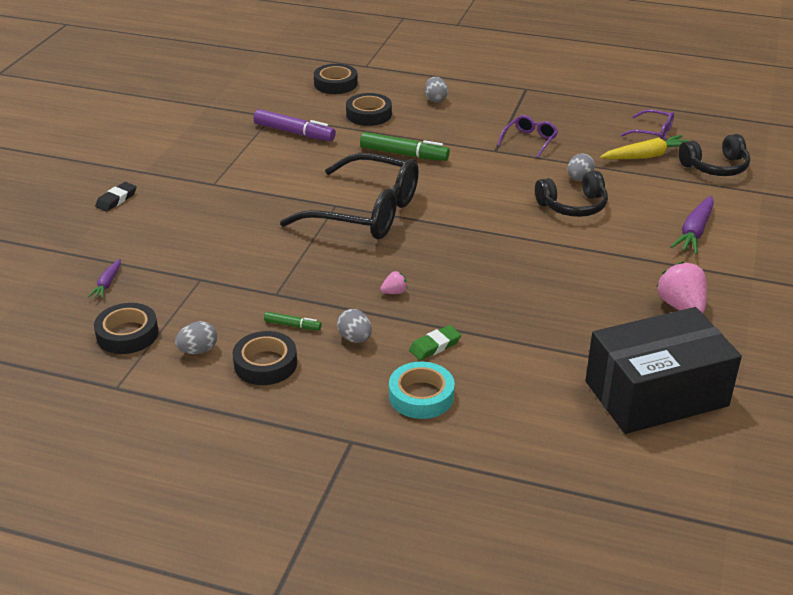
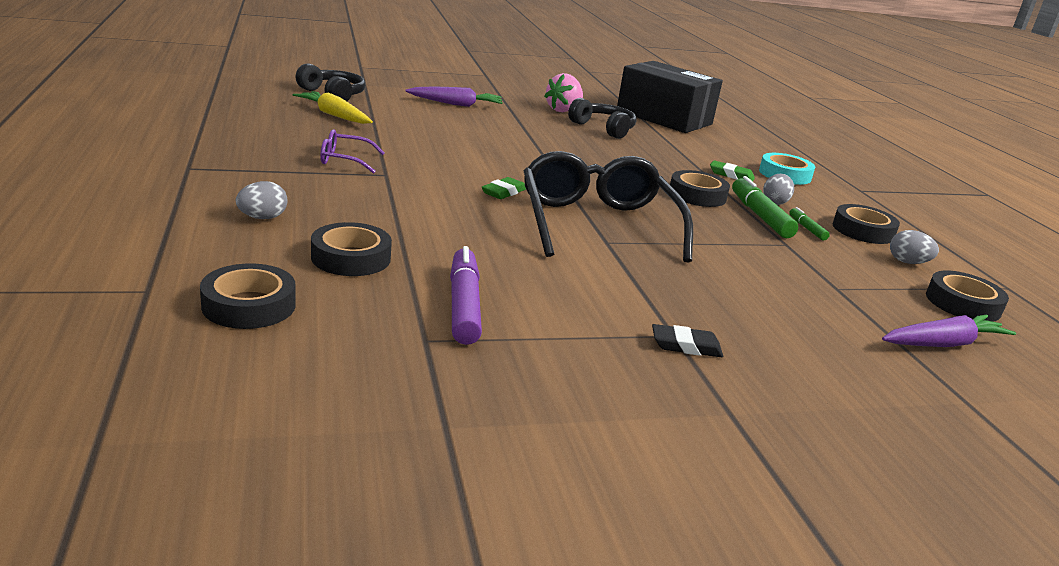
camera: 125 degrees left, 10 degrees down
purple carrot [88,259,121,299] -> purple carrot [882,315,1016,347], size x1.76
black eraser [95,182,136,212] -> black eraser moved to [652,324,723,357]
green marker [360,132,450,161] -> green marker moved to [732,176,798,238]
pink strawberry [380,271,407,294] -> black tape [670,170,730,207]
black headphones [535,171,608,217] -> black headphones moved to [568,98,636,139]
grey egg [567,153,595,181] -> none
purple glasses [621,109,674,140] -> none
none -> green eraser [482,177,526,199]

